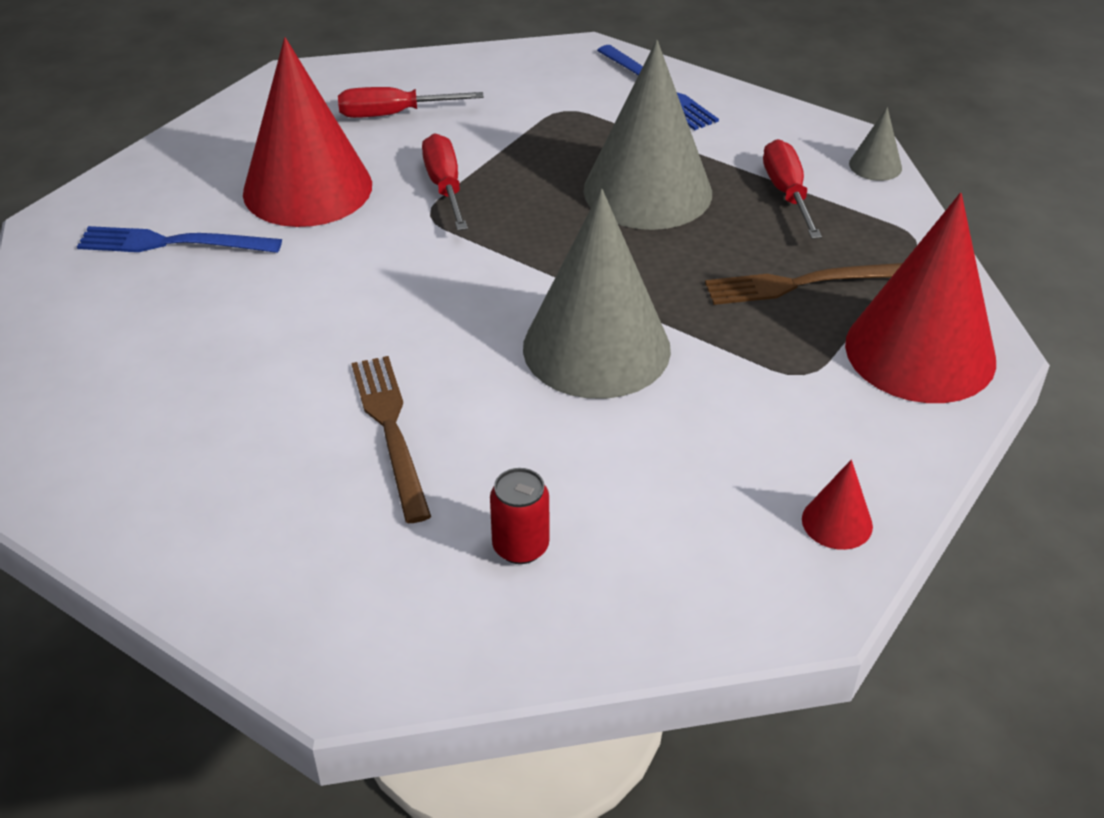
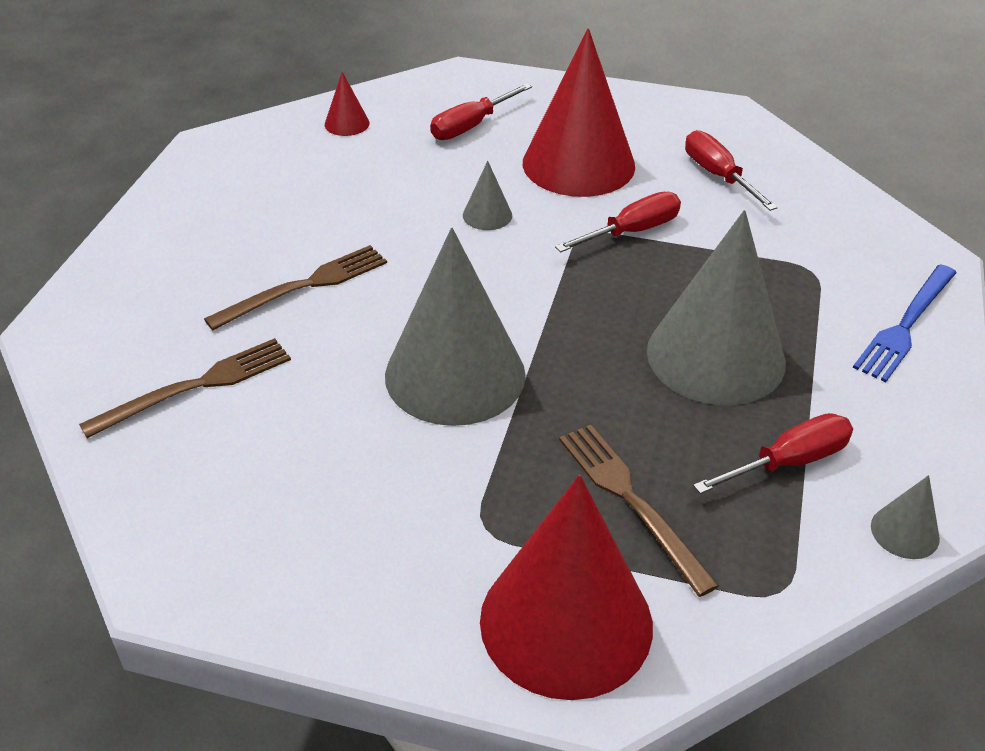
camera: 70 degrees right, 0 degrees up
blue fork [77,226,282,253] -> red screwdriver [430,83,532,140]
red can [490,468,549,564] -> brown fork [79,338,291,438]
red cone [802,460,873,550] -> red cone moved to [325,72,370,136]
none -> grey cone [463,161,512,230]

